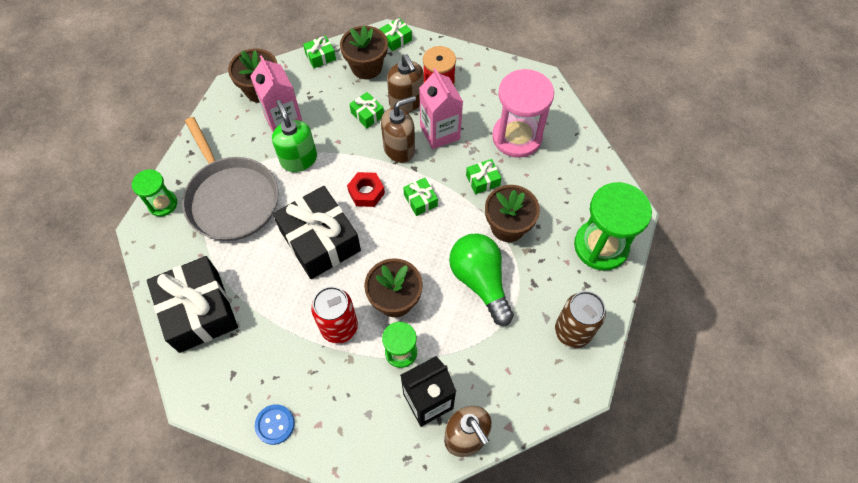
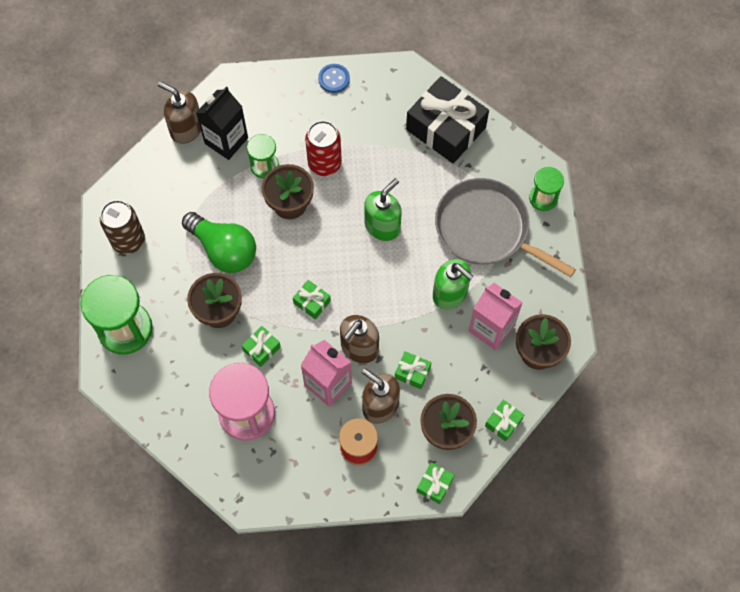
camera: 155 degrees right, 5 degrees up
black gift [273,186,361,279] -> green soap dispenser [364,178,402,241]
red nut [347,172,385,207] -> none

